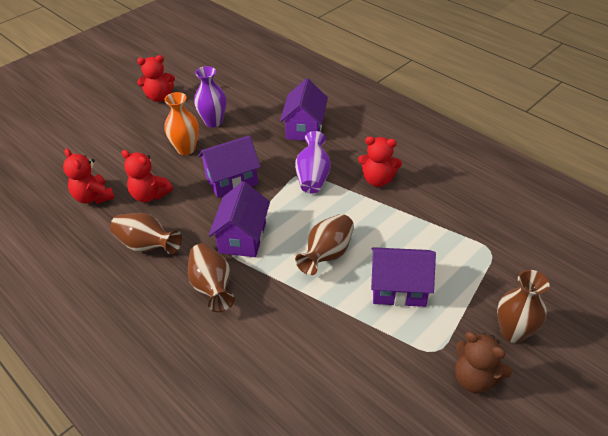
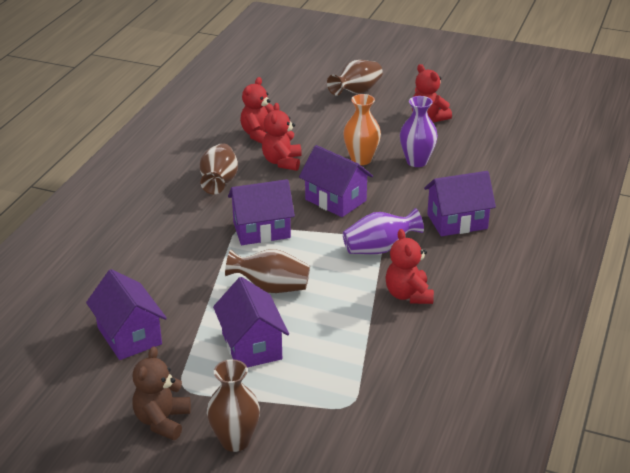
camera: 65 degrees right, 10 degrees down
brown vase [188,243,235,312] -> brown vase moved to [327,60,383,96]
none -> purple house [86,269,167,360]

